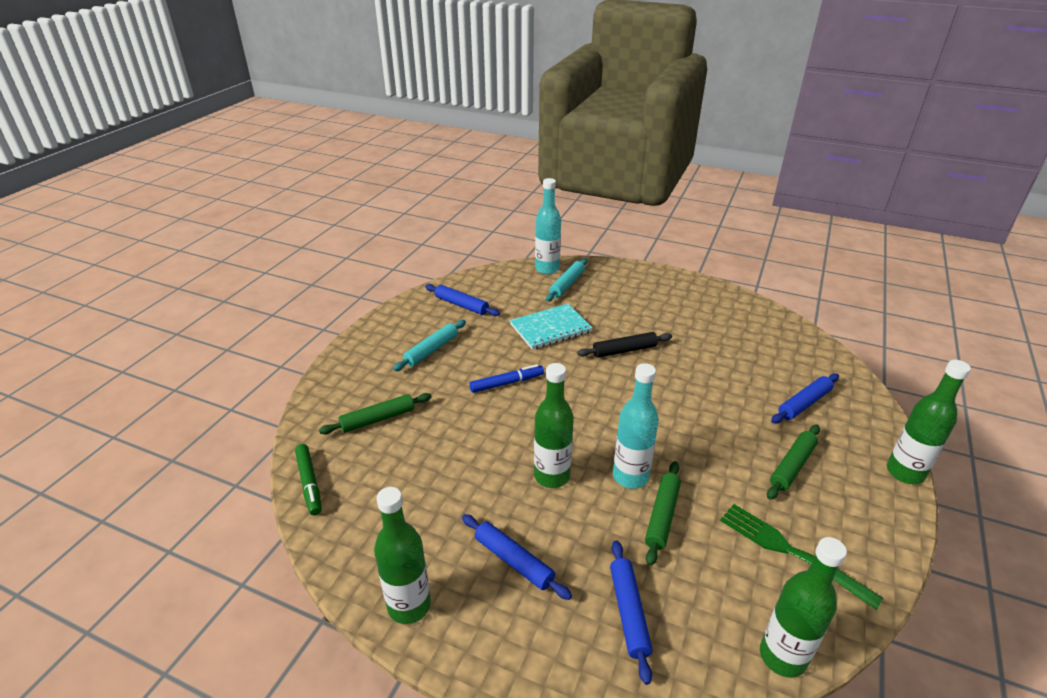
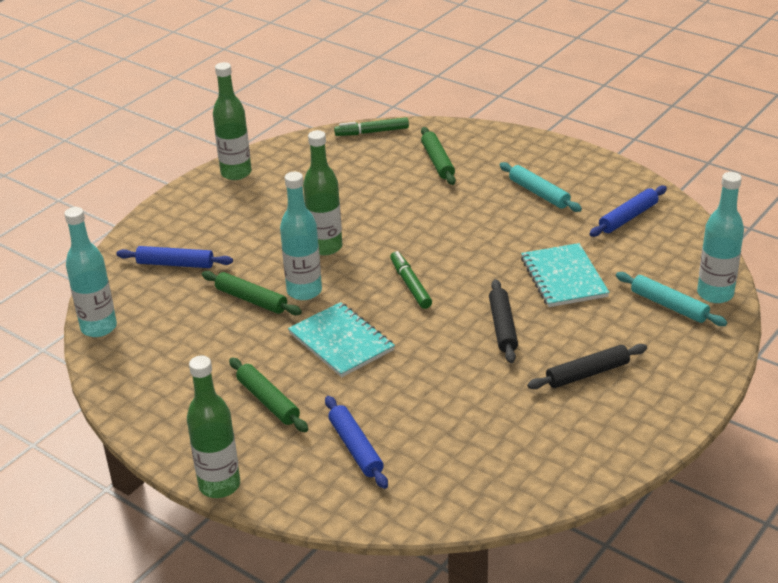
camera: 105 degrees right, 0 degrees up
blue rolling pin [462,514,572,600] -> none
blue marker [469,364,544,393] -> none
green fork [720,504,883,610] -> none
green bottle [760,537,847,678] -> turquoise bottle [64,207,117,337]
none -> turquoise notebook [288,302,395,377]
none -> green marker [390,251,432,309]
none -> black rolling pin [527,344,647,389]

